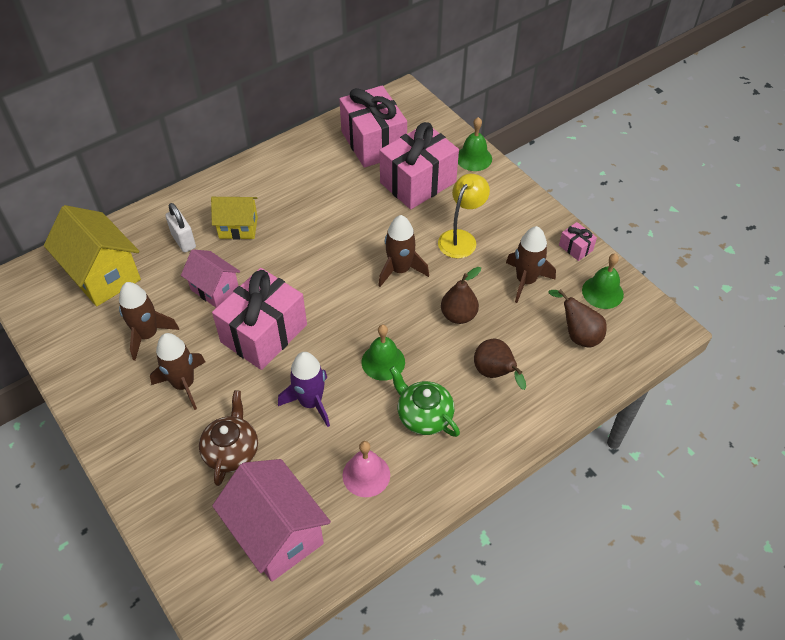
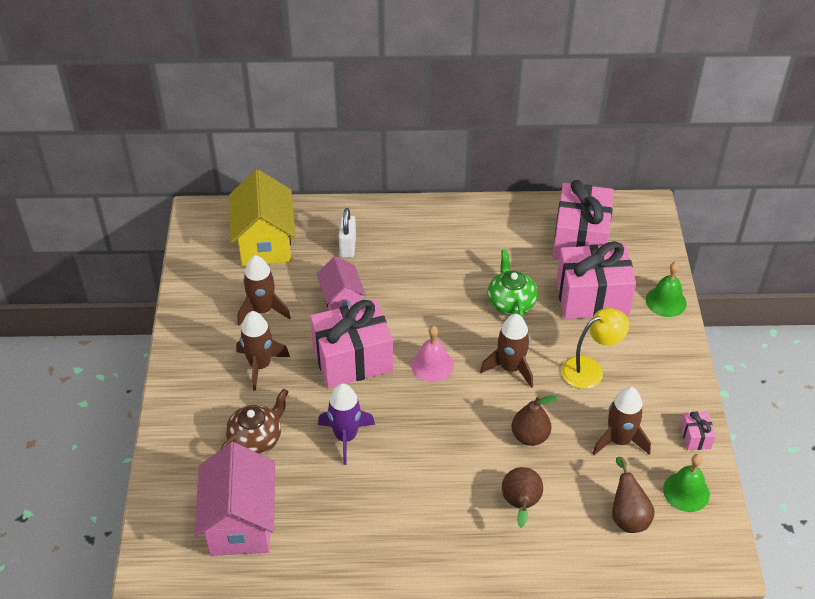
camera: 35 degrees right, 5 degrees down
yellow house [211,197,258,239] -> none
pink bell [343,441,390,497] -> pink bell moved to [411,326,454,382]
green bell [362,325,405,381] -> none
green teapot [389,366,460,437] -> green teapot moved to [487,249,538,319]

